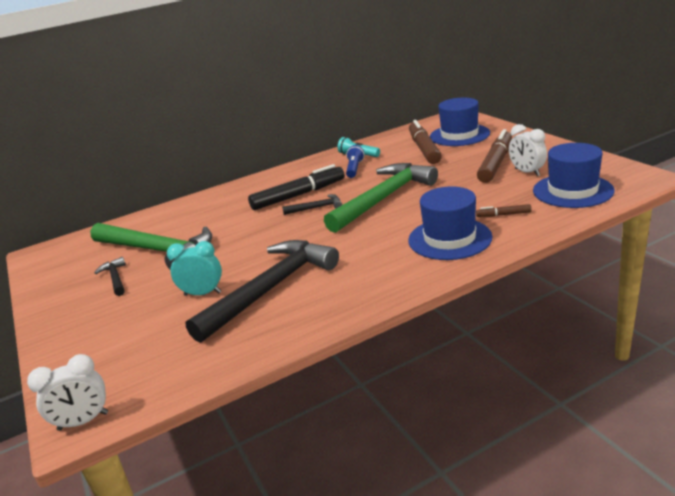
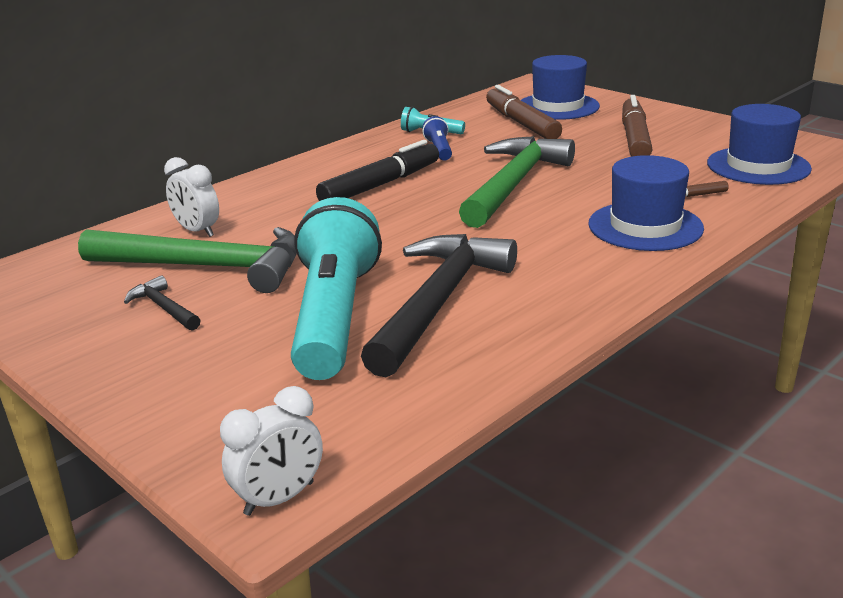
camera: 20 degrees left, 0 degrees up
turquoise clock [167,241,222,296] -> turquoise flashlight [291,197,382,380]
black hammer [282,194,342,215] -> none
white clock [509,124,547,176] -> white clock moved to [164,157,219,237]

